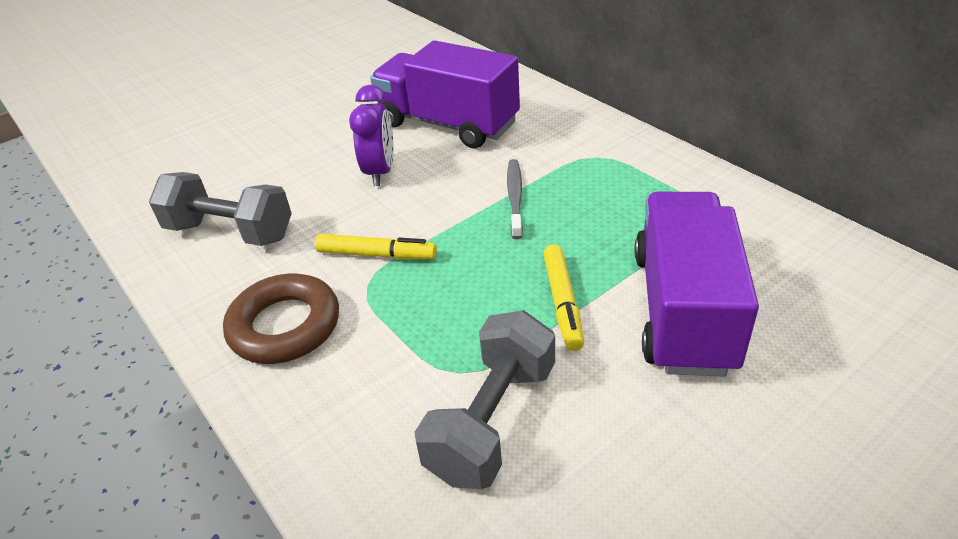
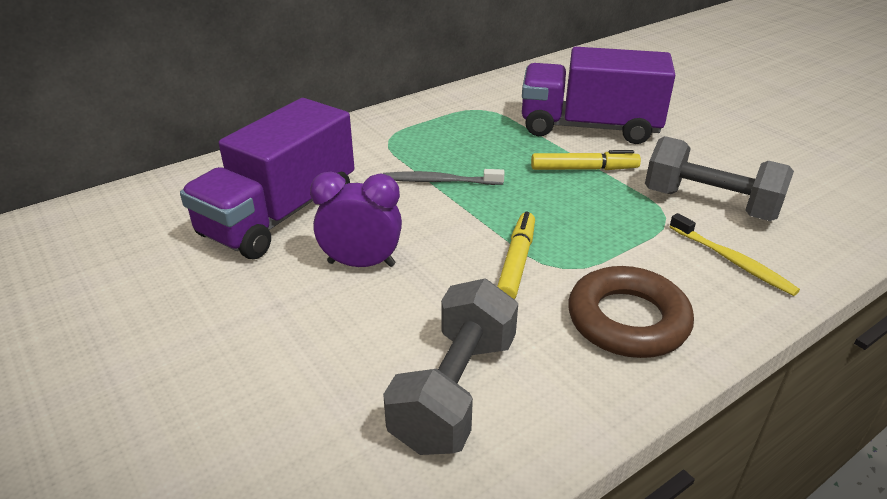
camera: 90 degrees left, 5 degrees down
none -> yellow toothbrush [669,213,800,296]

